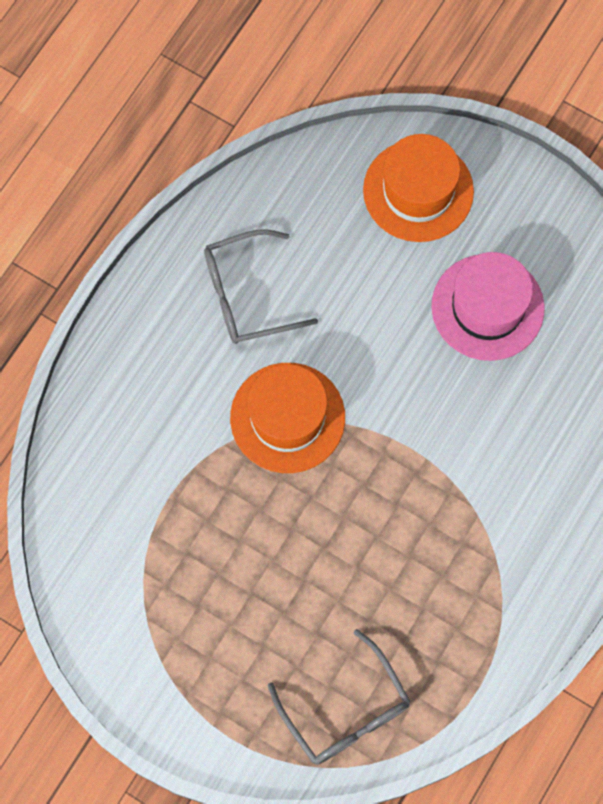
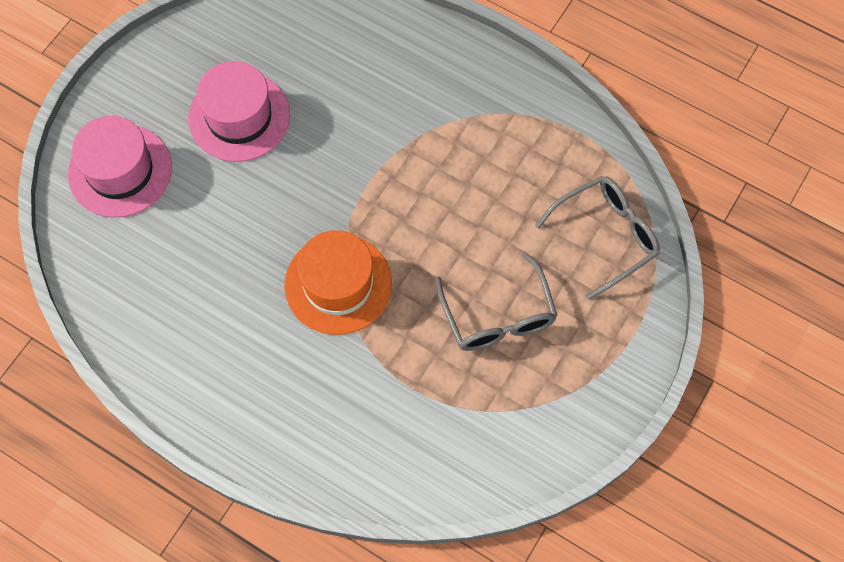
camera: 90 degrees left, 5 degrees down
grey glasses [204,229,318,344] -> grey glasses moved to [435,252,557,351]
orange hat [363,134,474,242] -> pink hat [68,116,172,218]

